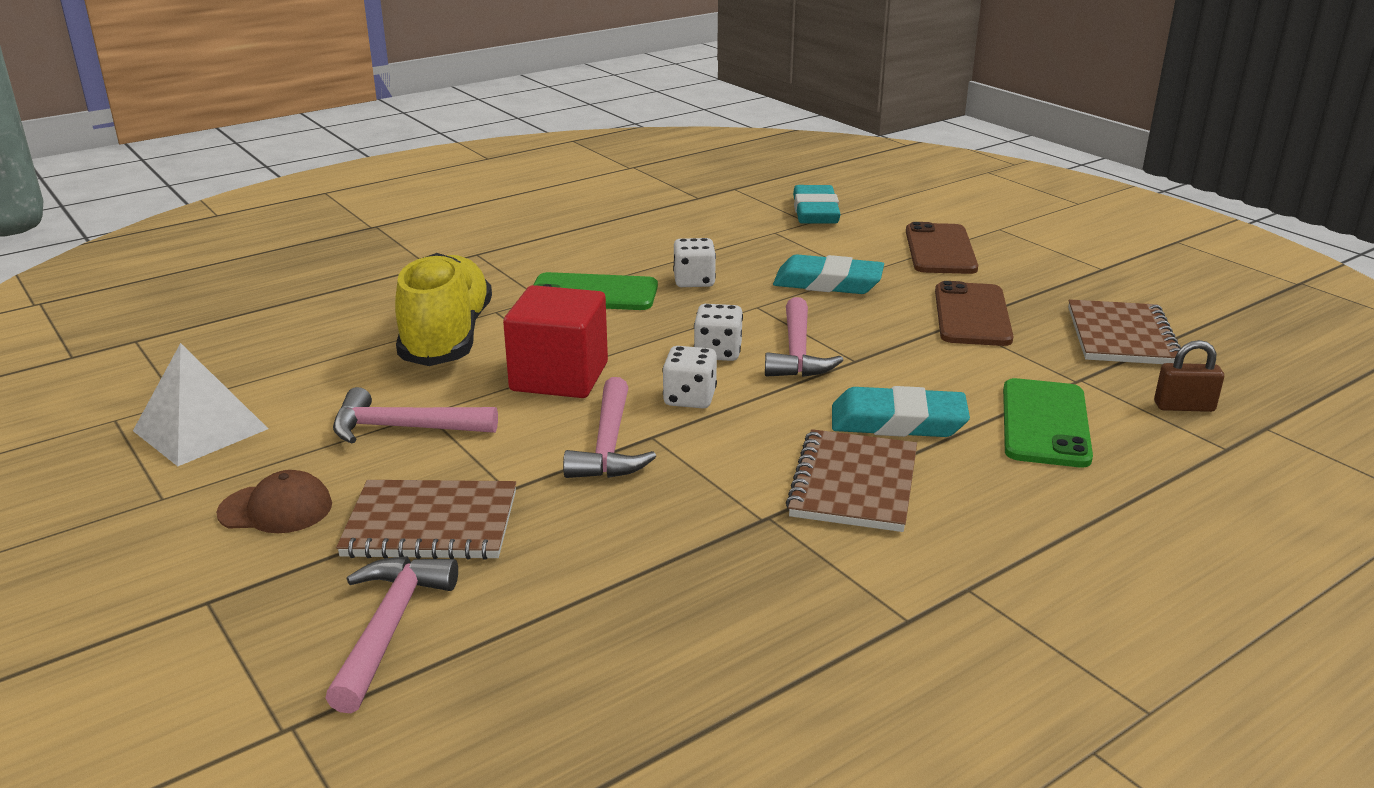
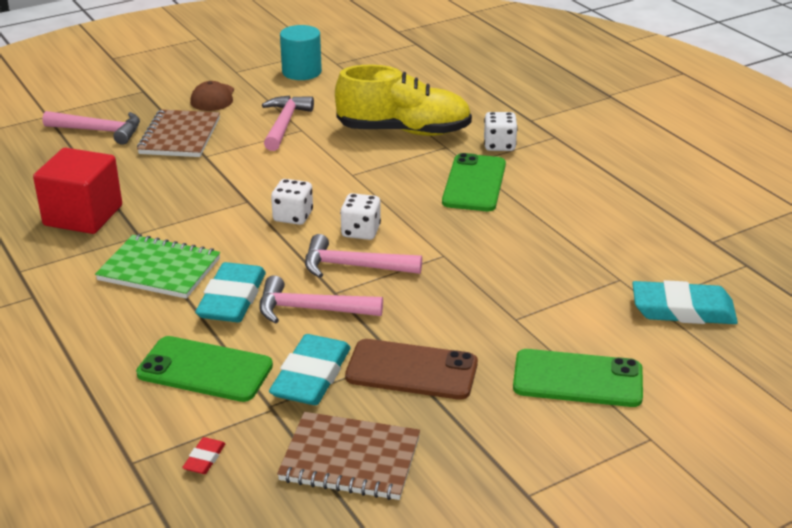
camera: 95 degrees right, 5 degrees up
white pyramid [133,343,268,466] -> turquoise cylinder [280,25,322,80]
red cube [503,285,608,398] -> red cube moved to [33,148,122,234]
pink hammer [563,377,656,478] -> pink hammer moved to [259,275,383,324]
white dice [673,238,716,287] -> white dice moved to [484,112,518,151]
turquoise eraser [773,254,884,294] -> turquoise eraser moved to [269,334,351,405]
brown notebook [786,429,917,532] -> green notebook [95,234,220,299]
brown phone [906,222,978,274] -> green phone [513,349,643,407]
brown padlock [1154,340,1224,412] -> red eraser [182,437,226,474]

